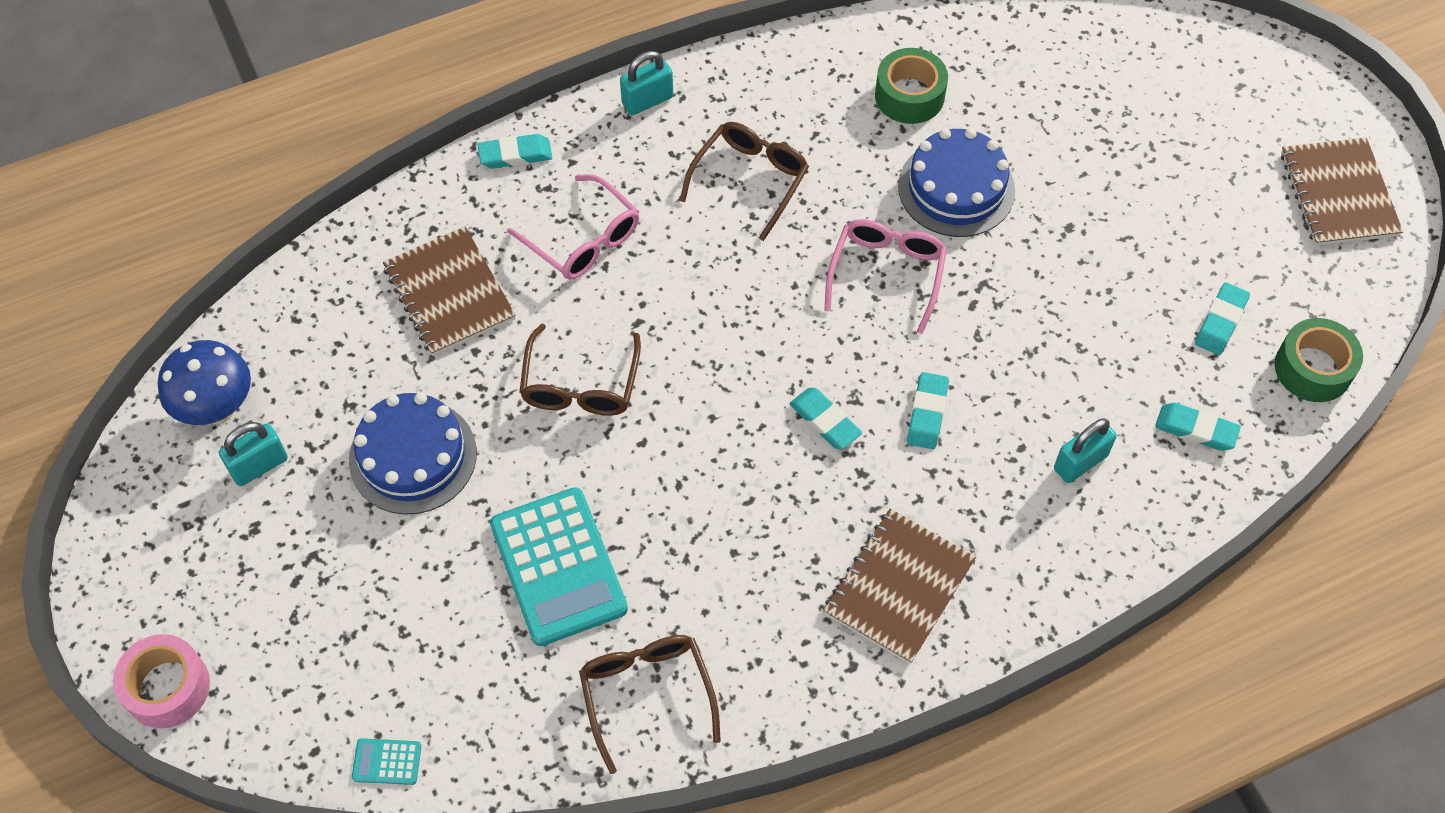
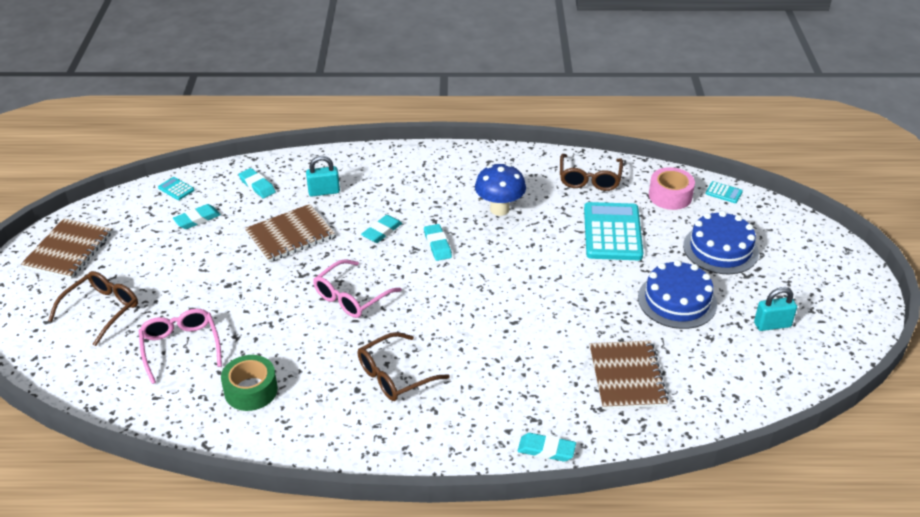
camera: 155 degrees left, 20 degrees down
pink tape [113,634,210,728] -> pink tape moved to [649,167,695,210]
blue mushroom [158,340,251,425] -> blue mushroom moved to [475,164,526,216]
pink glasses [507,174,639,280] -> pink glasses moved to [139,309,222,384]
brown glasses [519,324,641,416] -> brown glasses moved to [48,271,138,346]
turquoise padlock [620,51,673,115] -> none
brown notebook [823,509,976,664] -> brown notebook moved to [245,204,335,262]
blue cake [898,128,1015,237] -> blue cake moved to [683,211,759,274]
green tape [1275,318,1363,402] -> turquoise calculator [158,177,194,200]

